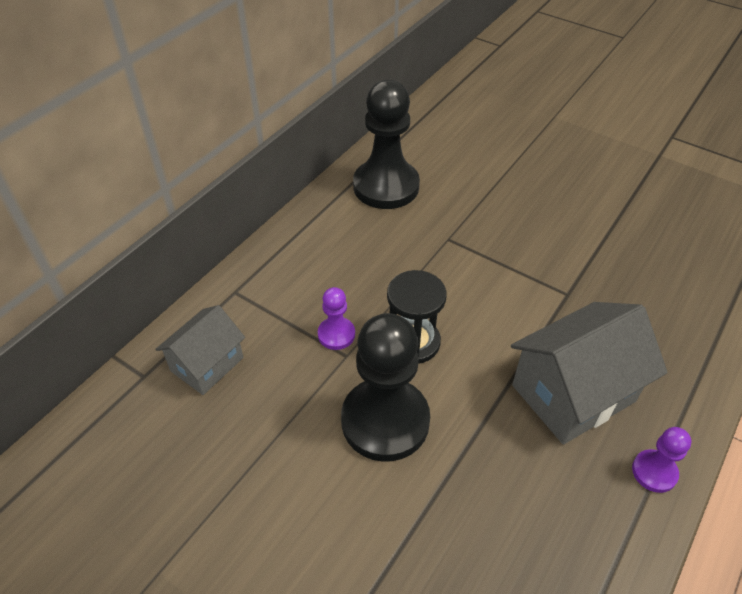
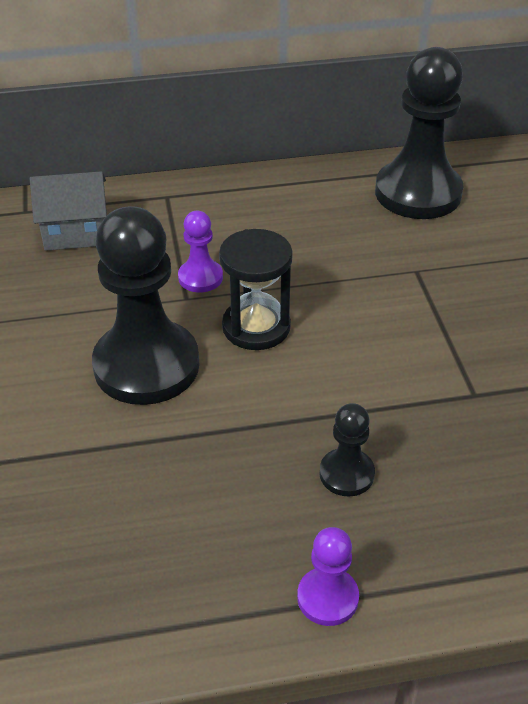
camera: 45 degrees right, 5 degrees down
grey house [511,302,668,445] -> black pawn [319,403,375,497]

